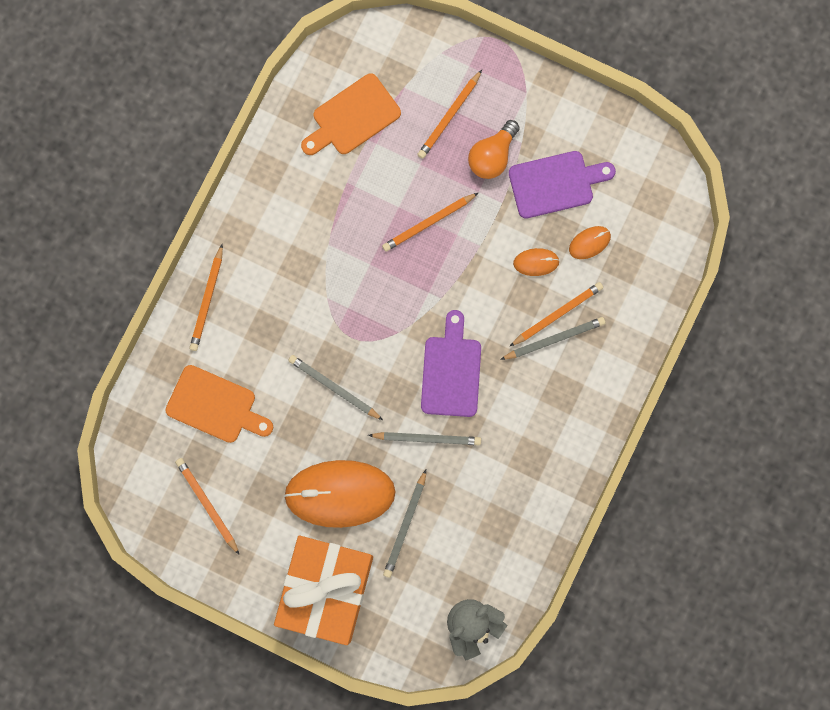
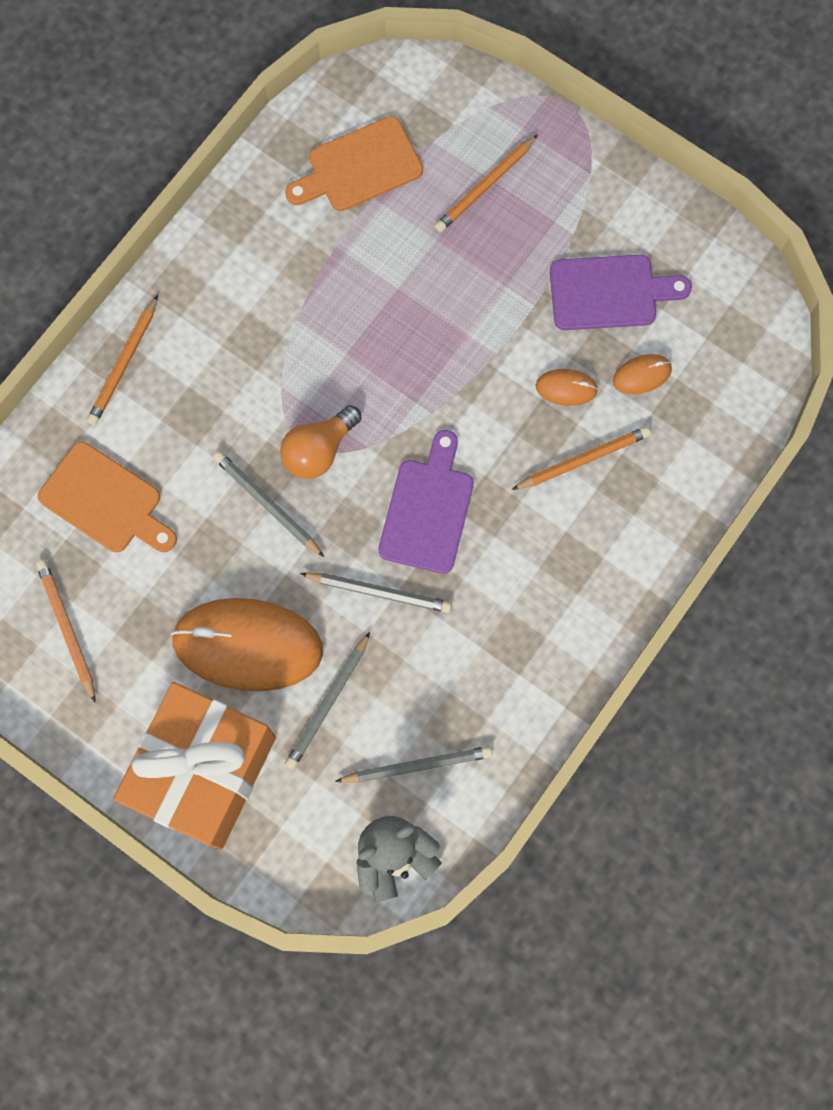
camera: 10 degrees right, 5 degrees down
orange pencil [382,193,478,252] -> none
orange light bulb [468,120,520,179] -> orange light bulb moved to [280,405,361,479]
grey pencil [500,317,605,360] -> grey pencil moved to [335,746,492,783]

